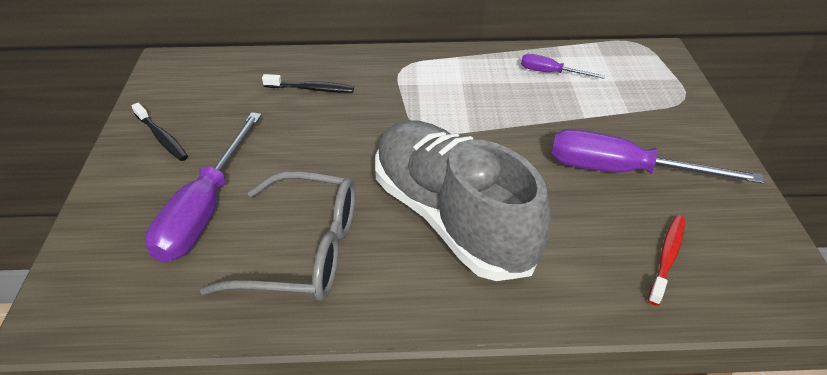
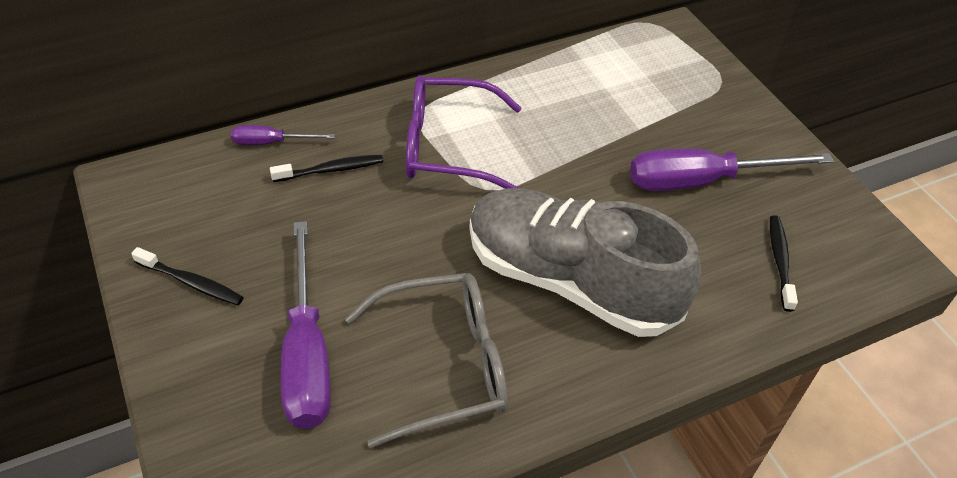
camera: 25 degrees left, 5 degrees up
purple screwdriver [521,54,605,79] -> purple screwdriver moved to [231,125,335,145]
red toothbrush [648,215,685,306] -> black toothbrush [770,215,798,312]
none -> purple glasses [406,75,521,189]

